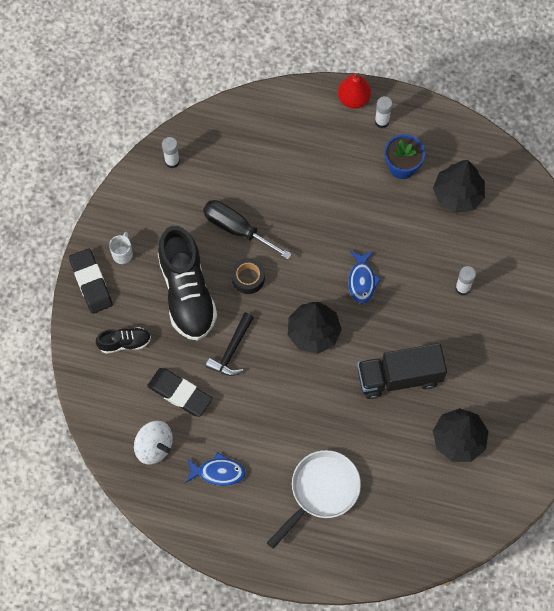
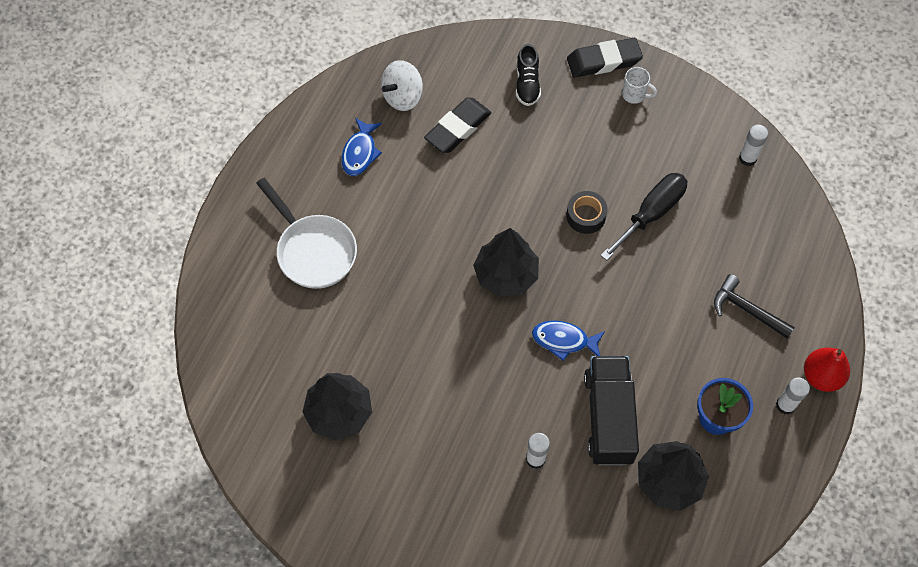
camera: 100 degrees right, 5 degrees down
black shoe [158,226,217,341] -> none
black hammer [205,312,254,376] -> black hammer moved to [714,274,795,339]
black truck [357,343,447,399] -> black truck moved to [584,356,639,465]

